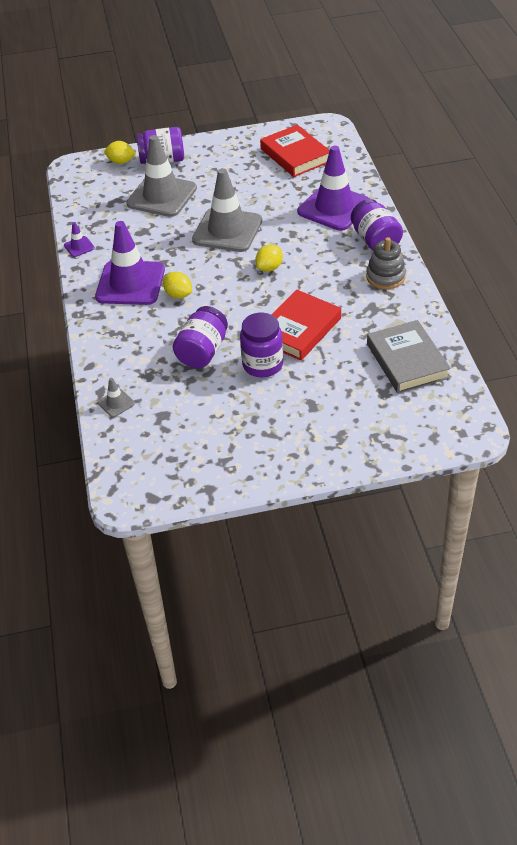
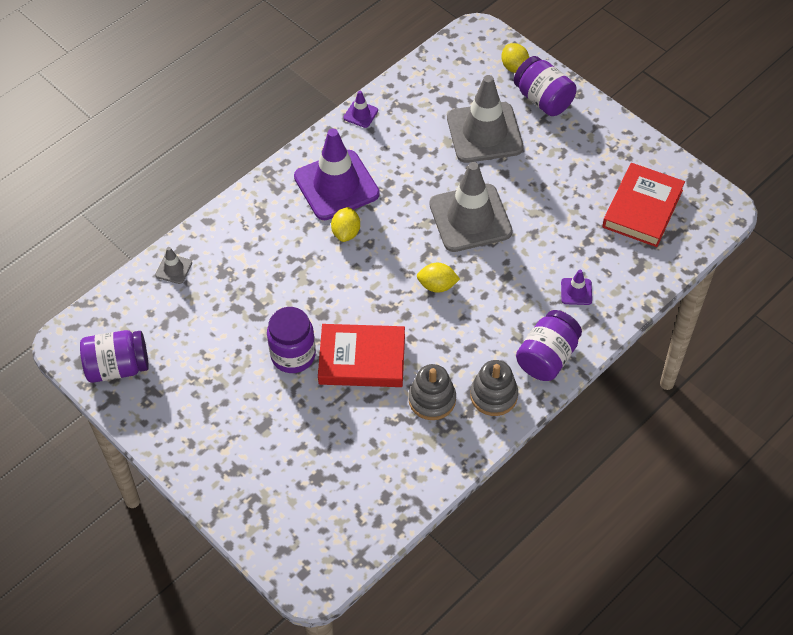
camera: 55 degrees right, 10 degrees up
purple jar [173,306,228,368] -> purple jar moved to [80,330,149,383]
purple traffic cone [297,146,370,231] -> purple traffic cone [561,270,592,305], size x0.42
grey book [367,320,451,393] -> none
none -> grey stacking toy [408,364,456,420]

